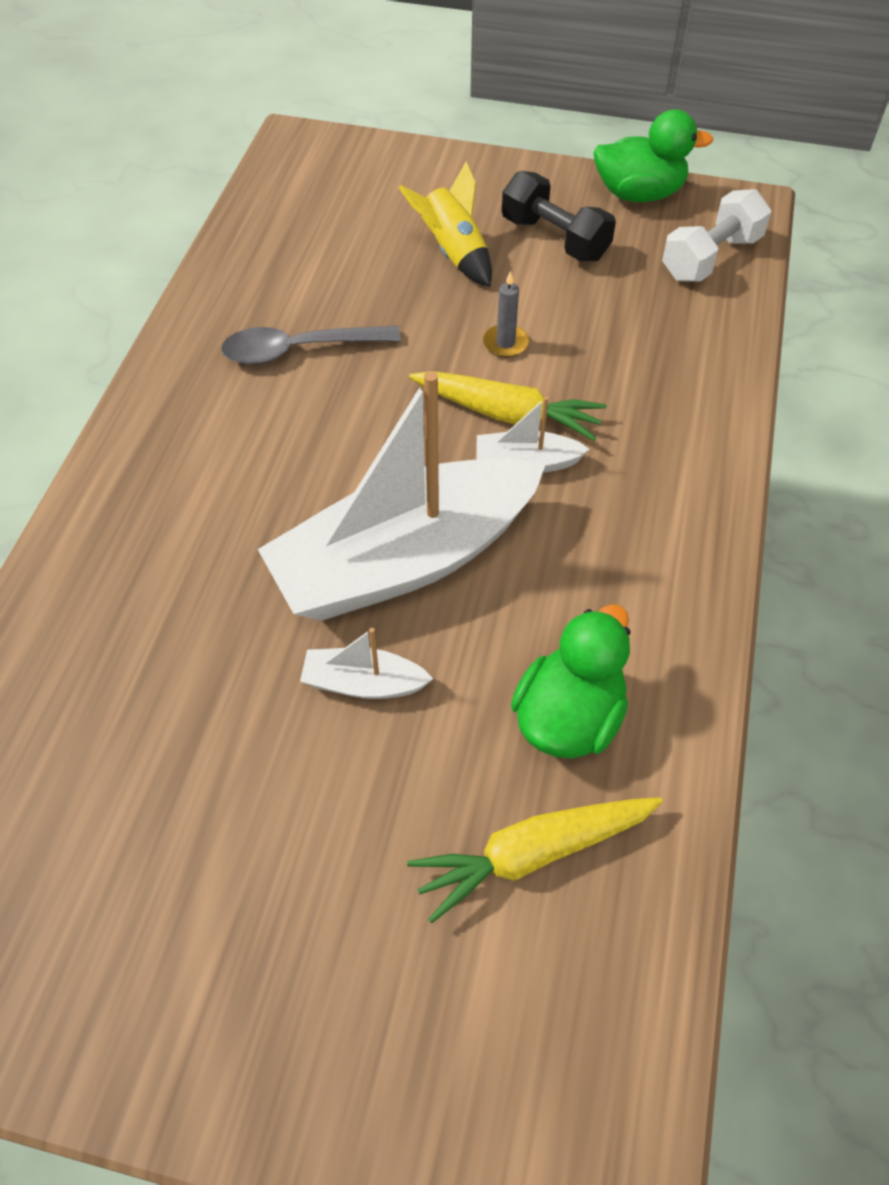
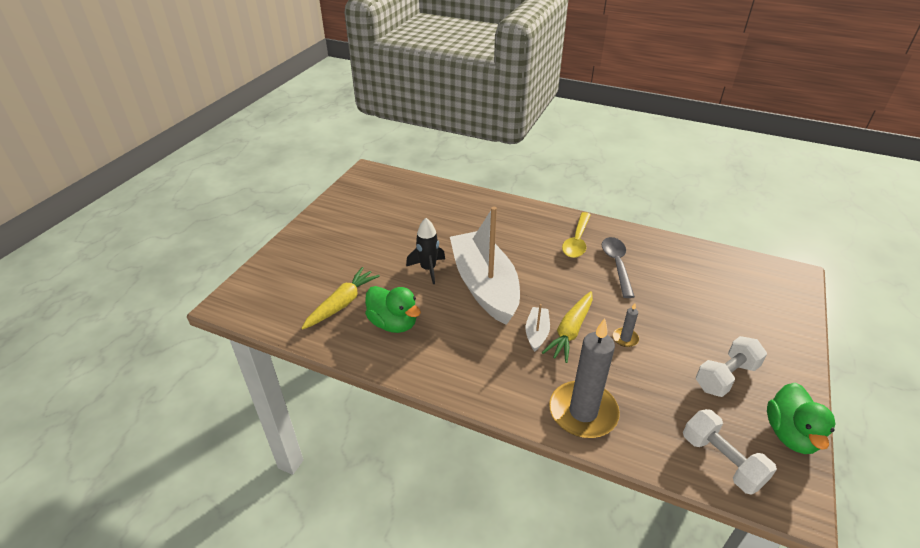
camera: 100 degrees right, 15 degrees down
white boat [300,628,433,699] -> black rocket [406,218,445,284]
yellow rocket [399,162,492,287] -> none
yellow carrot [407,797,663,923] -> yellow carrot turned 45 degrees clockwise [301,267,380,330]
black dumbbell [502,171,616,261] -> white dumbbell [696,336,767,397]
none -> grey candle [549,318,620,438]
none -> yellow spoon [562,212,591,258]

